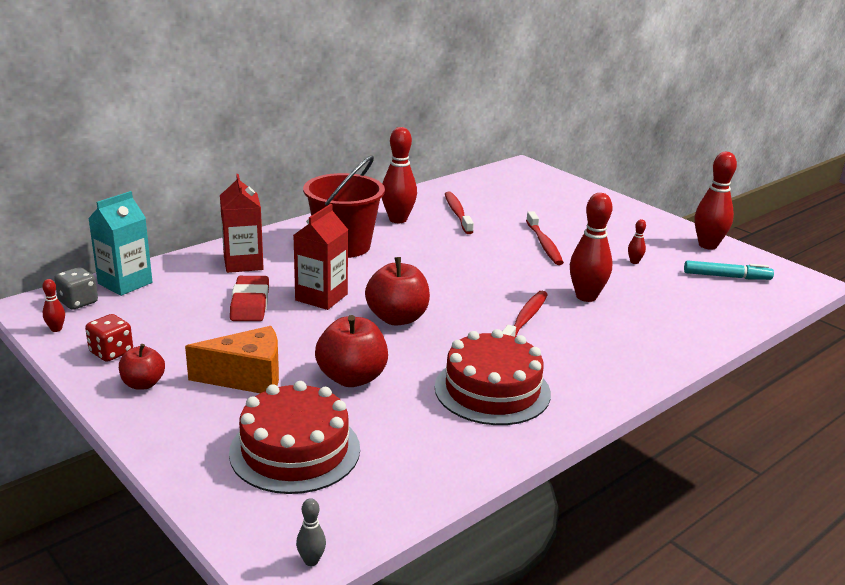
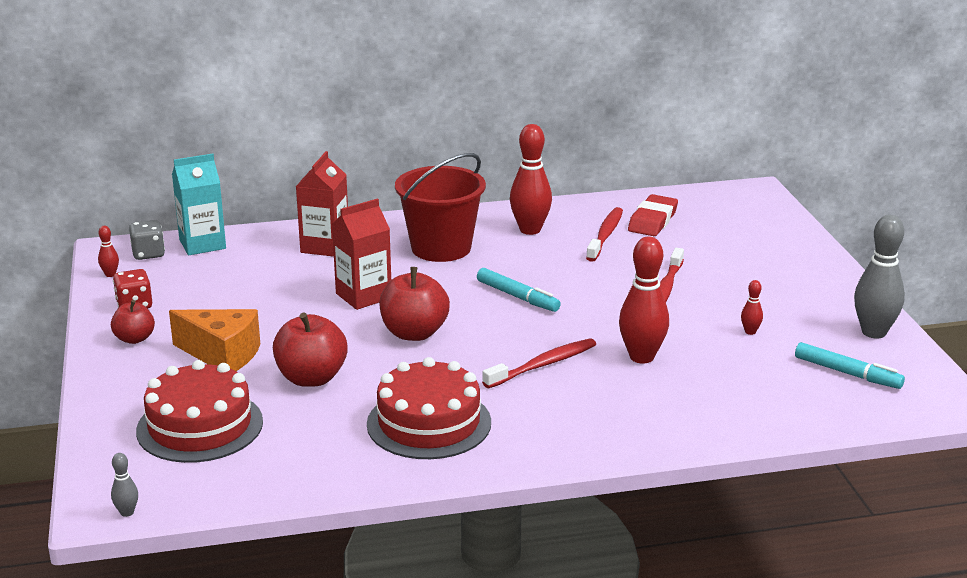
camera: 30 degrees right, 0 degrees up
red eraser [230,276,269,321] -> red eraser moved to [628,194,678,236]
red bowling pin [695,152,737,250] -> grey bowling pin [854,215,905,339]
none -> turquoise marker [477,268,561,312]

